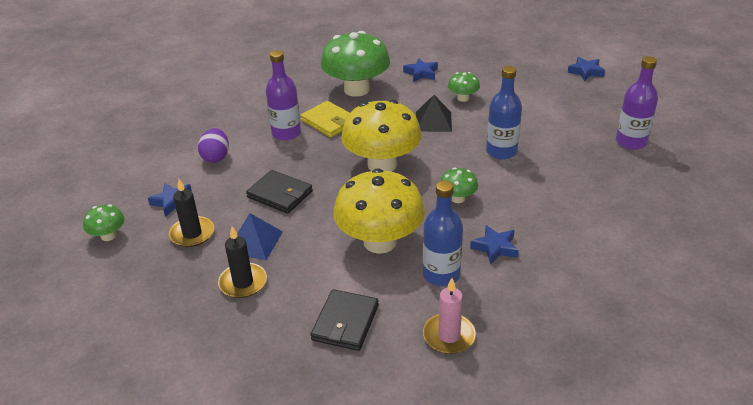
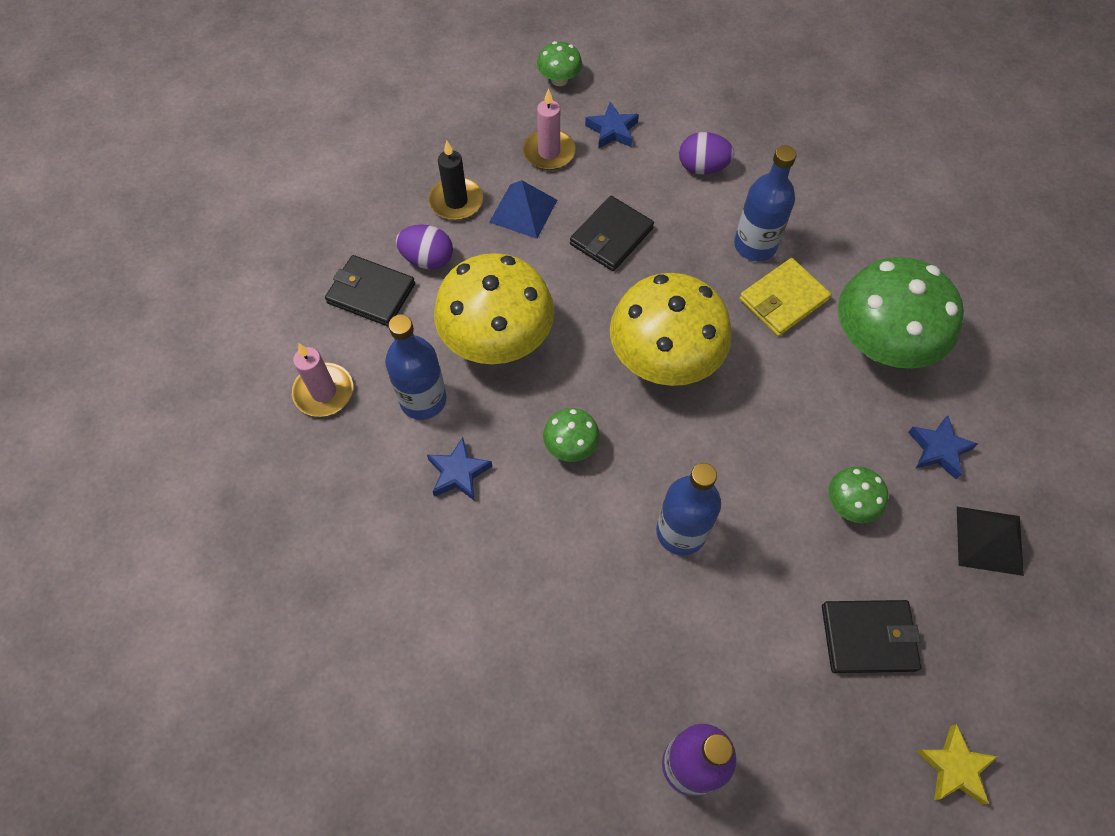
camera: 95 degrees right, 25 degrees up
black candle [169,179,214,247] -> pink candle [523,88,576,170]
purple bottle [266,50,301,141] -> blue bottle [734,145,796,261]
black pyramid [416,95,452,132] -> black pyramid moved to [957,507,1024,576]
blue star [568,57,605,81] -> yellow star [916,724,998,805]
none -> purple egg [396,224,453,270]
none -> black wallet [822,600,921,673]

